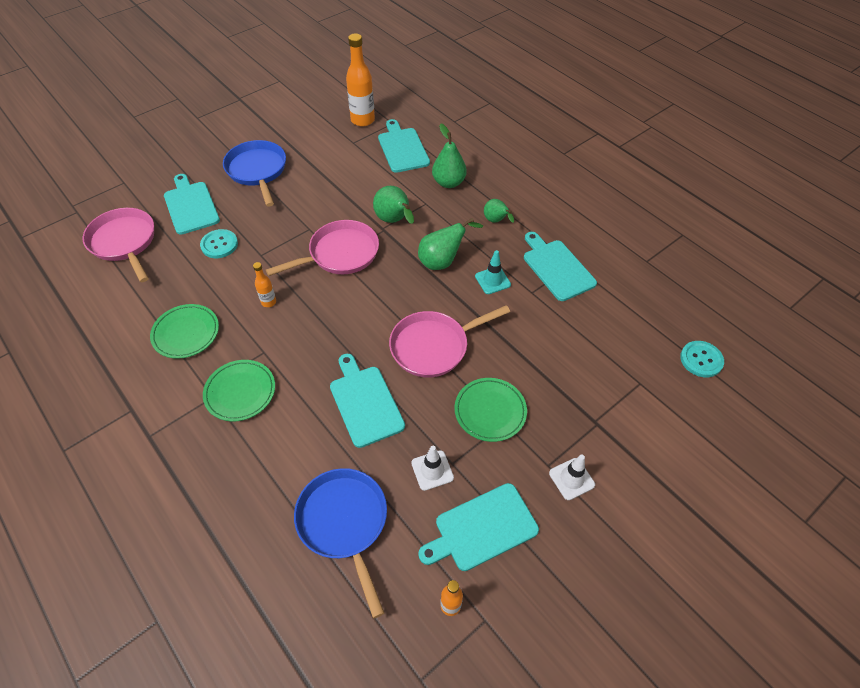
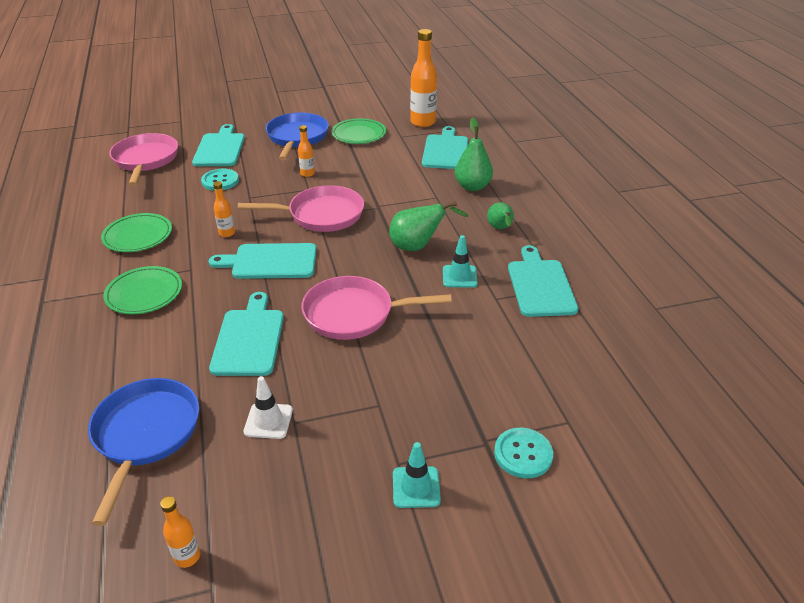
camera: 25 degrees right, 15 degrees down
green pear [373,186,414,224] -> none
turquoise cutting board [418,483,539,571] -> turquoise cutting board moved to [209,243,317,279]
green plate [455,378,527,442] -> green plate moved to [332,118,386,144]
white traffic cone [549,455,595,500] -> turquoise traffic cone [393,442,441,508]
turquoise button [680,341,724,377] -> turquoise button moved to [494,428,553,478]
none -> orange bottle [298,125,315,177]

